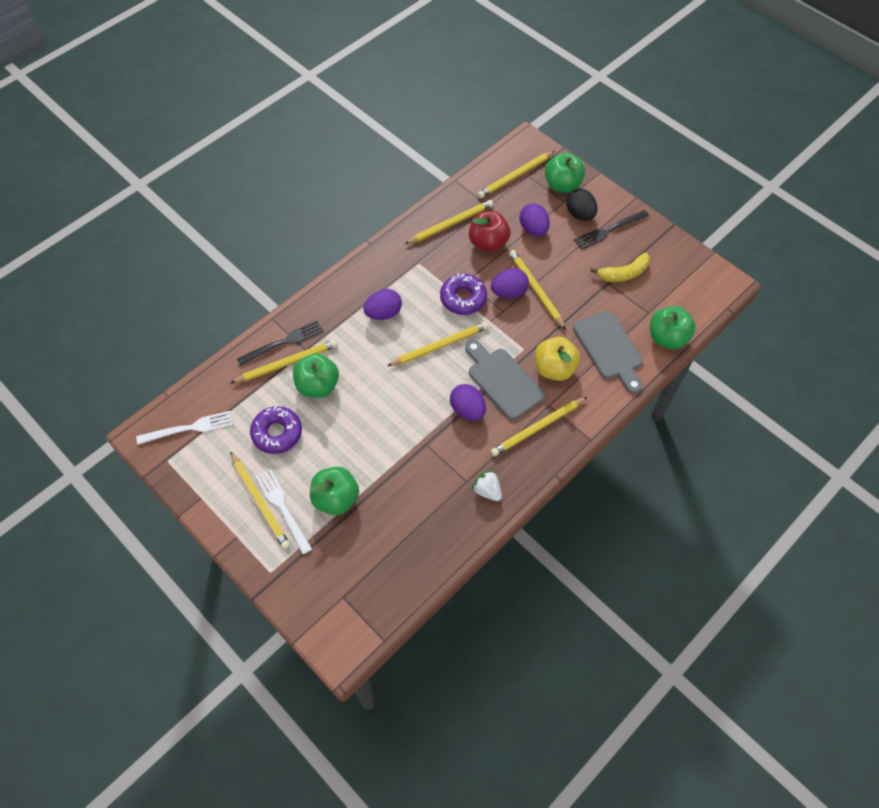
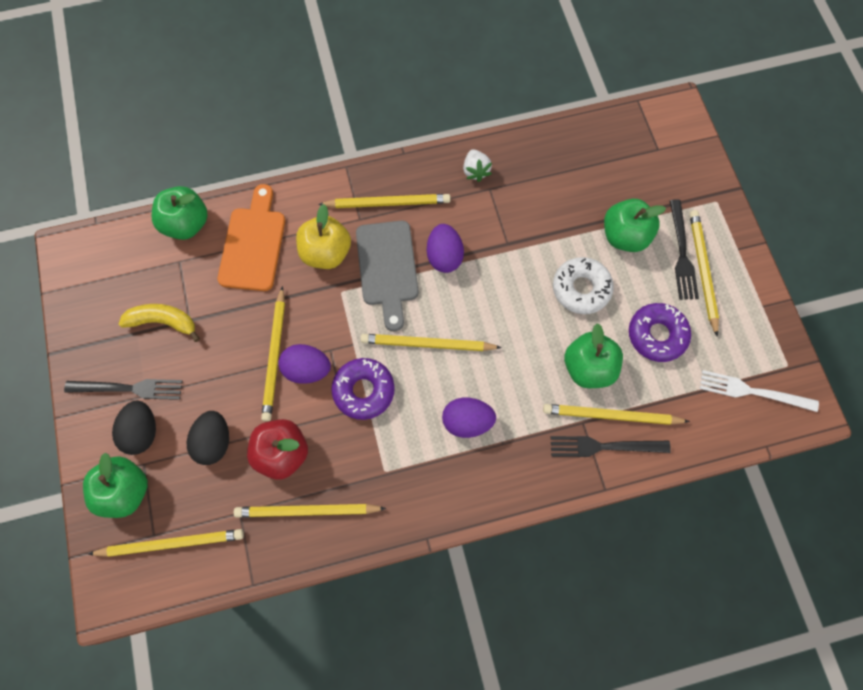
camera: 150 degrees left, 10 degrees up
white fork [256,469,312,554] -> black fork [670,199,699,300]
purple egg [519,203,550,236] -> black egg [187,411,229,465]
grey cutting board [573,311,643,394] -> orange cutting board [218,184,285,291]
none -> white donut [553,257,614,314]

